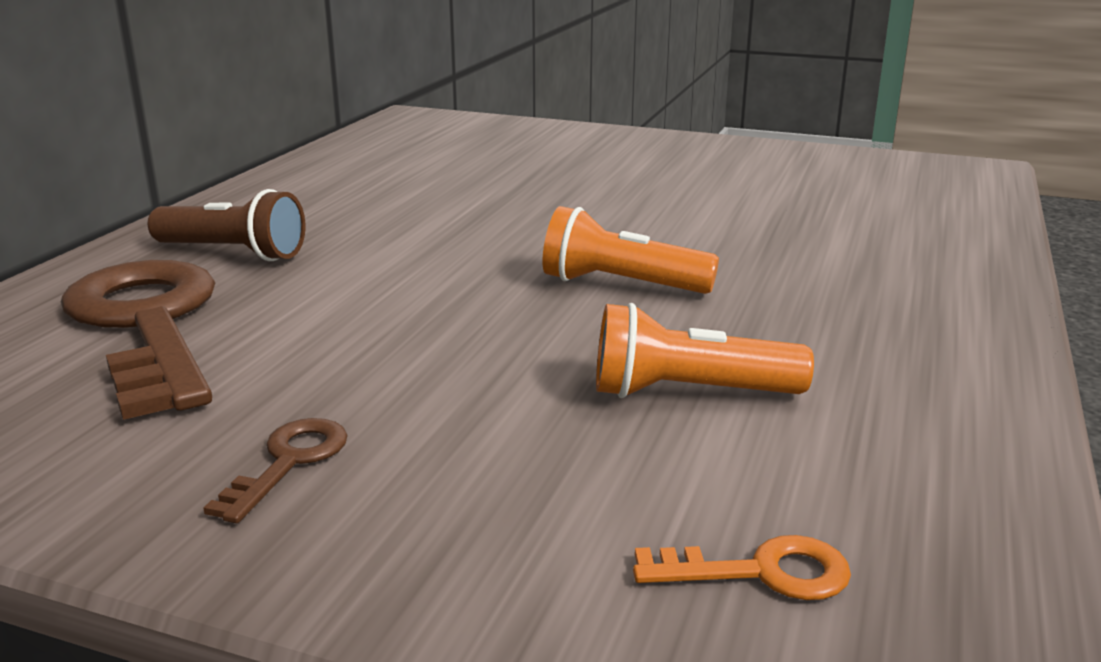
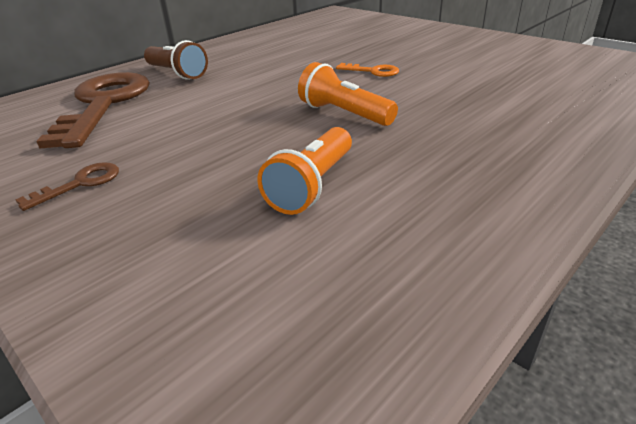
camera: 25 degrees right, 10 degrees up
orange flashlight [596,303,814,398] -> orange flashlight turned 90 degrees counterclockwise [257,127,352,215]
orange key [633,535,851,600] -> orange key moved to [336,63,399,77]

